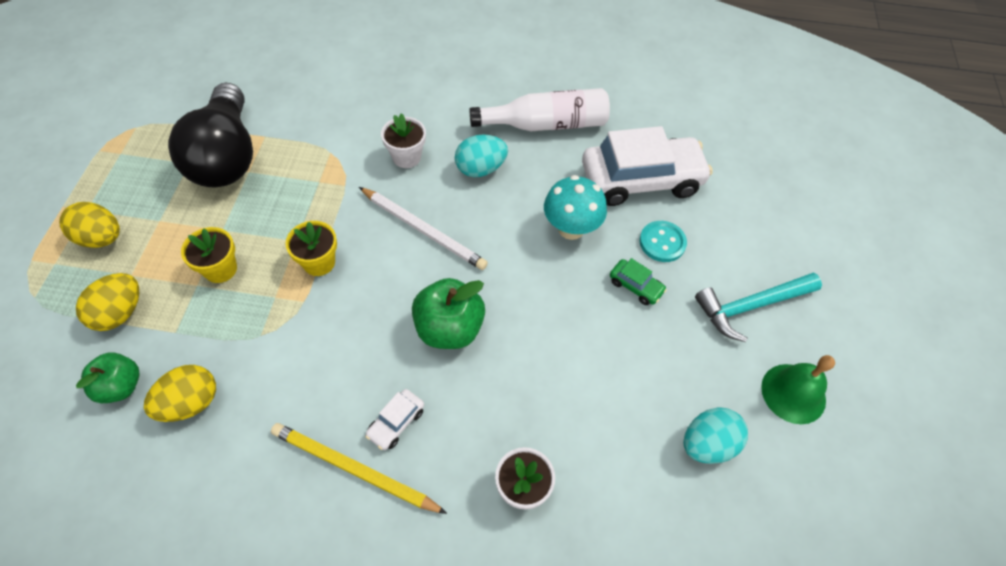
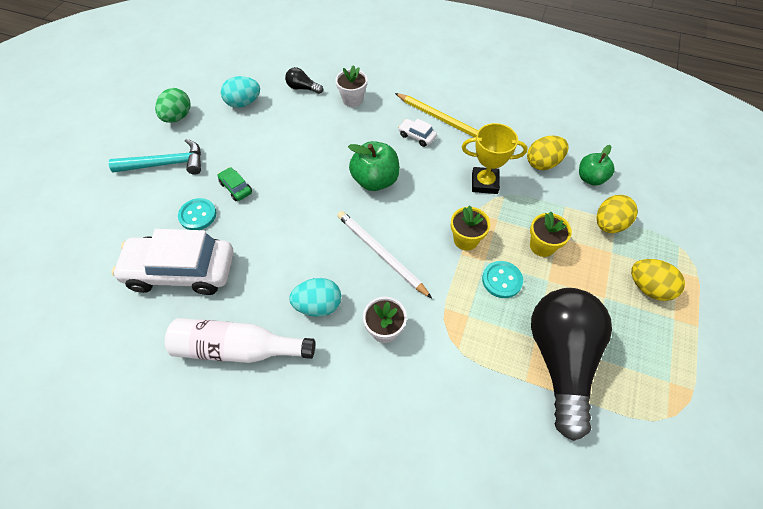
camera: 165 degrees left, 0 degrees up
white car [365,389,424,450] -> white car turned 105 degrees counterclockwise [398,119,437,147]
turquoise mushroom [544,175,607,240] -> none
green bell [761,355,835,424] -> green egg [155,88,190,123]
none -> black light bulb [285,67,323,94]
none -> yellow trophy [462,123,528,194]
none -> turquoise button [482,261,523,298]

